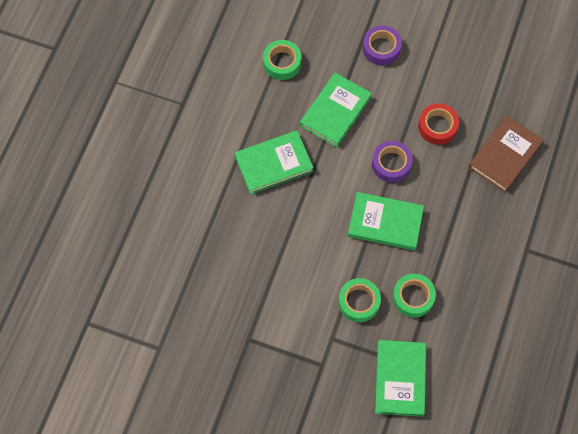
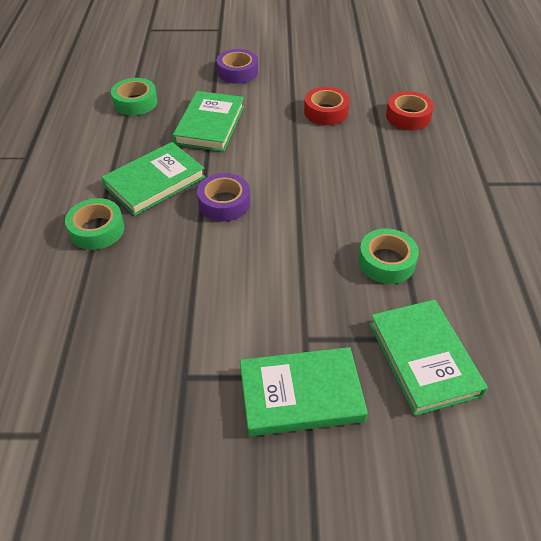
camera: 20 degrees left, 20 degrees down
green tape [338,278,381,322] -> green tape moved to [65,198,124,250]
green book [348,192,424,251] -> green book moved to [240,347,368,436]
purple tape [372,141,413,183] -> purple tape moved to [197,173,250,222]
brown book [468,116,544,192] -> red tape [386,91,434,130]

